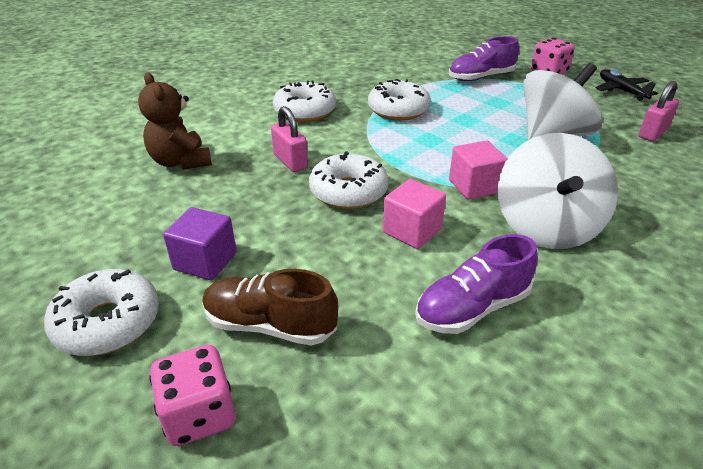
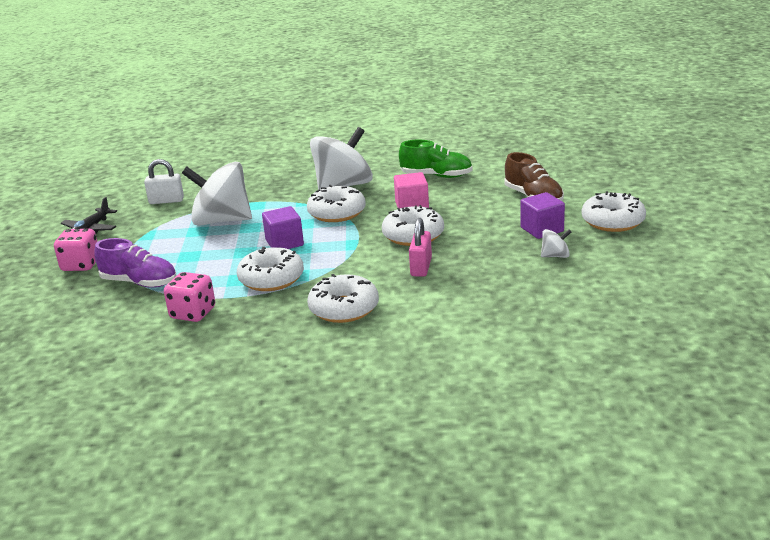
camera: 135 degrees left, 10 degrees down
brown teddy bear [138,72,212,170] -> none
pink dice [149,345,235,446] -> pink dice moved to [164,272,215,322]
purple shoe [415,234,538,334] -> green shoe [399,140,473,178]
pink cube [449,141,508,200] -> white donut [307,185,366,222]
pink padlock [638,81,679,141] -> white padlock [144,159,184,204]
none -> purple cube [262,206,304,249]
none -> white spinning top [541,229,571,258]

